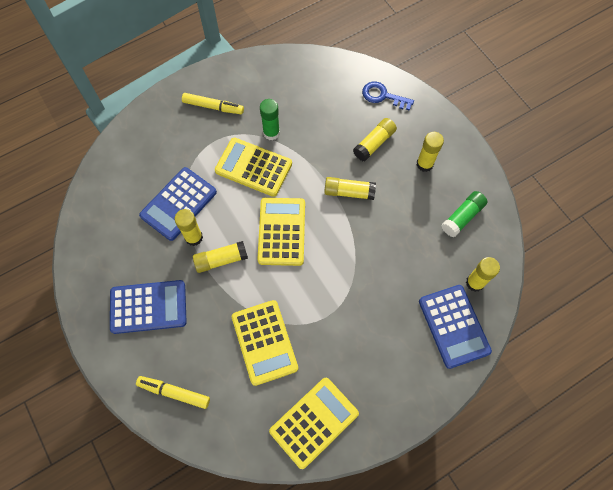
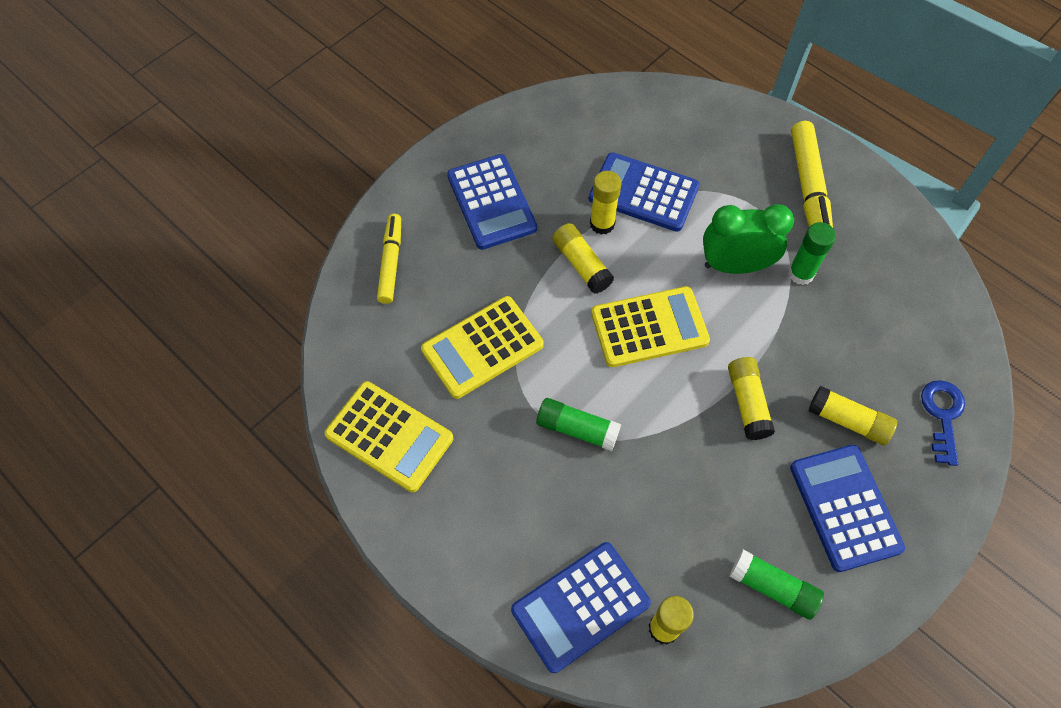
camera: 75 degrees right, 5 degrees down
yellow marker [182,93,244,114] -> yellow marker [791,121,833,228], size x1.50
yellow calculator [215,138,292,197] -> green clock [703,204,794,274]
yellow glue stick [417,132,444,172] -> blue calculator [790,445,905,572]
none -> green glue stick [536,398,621,451]

